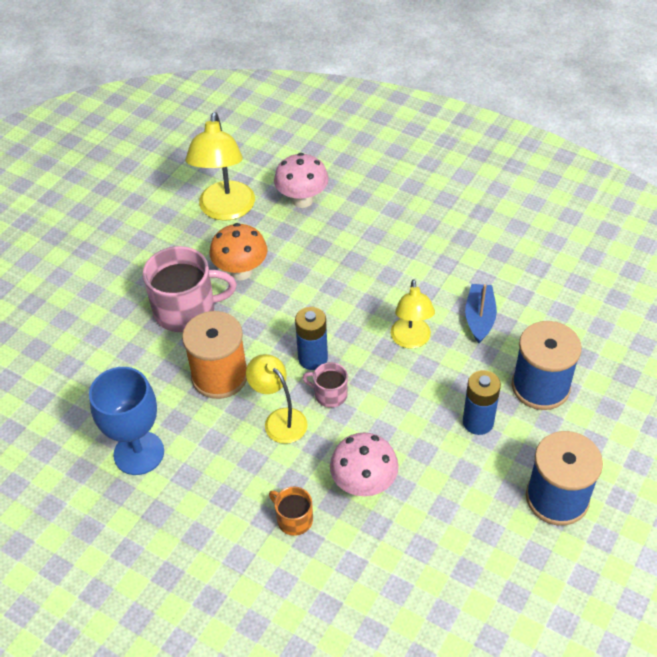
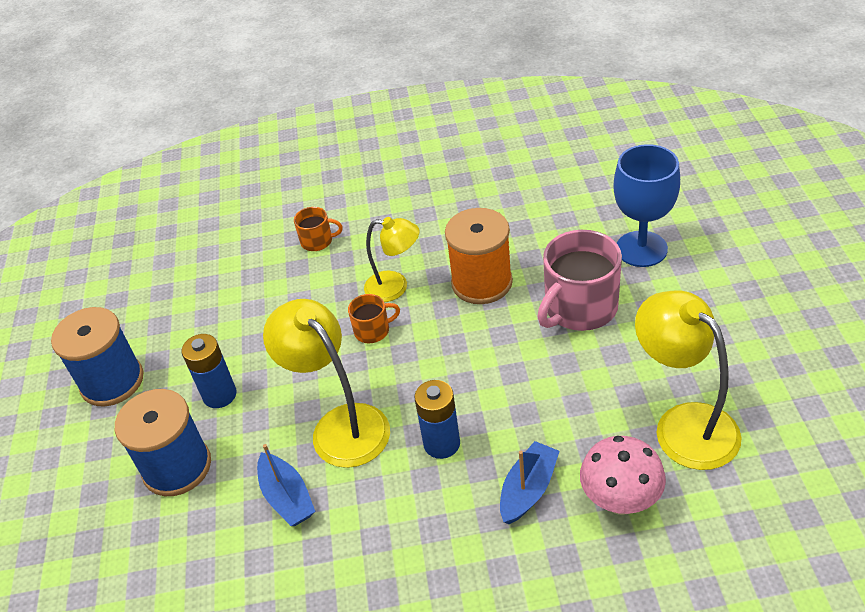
camera: 145 degrees right, 5 degrees down
blue goblet [89,367,164,475] -> blue goblet moved to [613,144,680,267]
orange mushroom [210,223,267,280] -> none
blue battery [295,307,328,370] -> blue battery moved to [414,380,460,459]
pink mug [303,362,348,408] -> orange mug [348,294,400,343]
pink mushroom [330,433,399,496] -> none
yellow lamp [391,279,435,349] -> yellow lamp [263,299,390,468], size x1.57
none -> blue boat [500,441,559,524]

